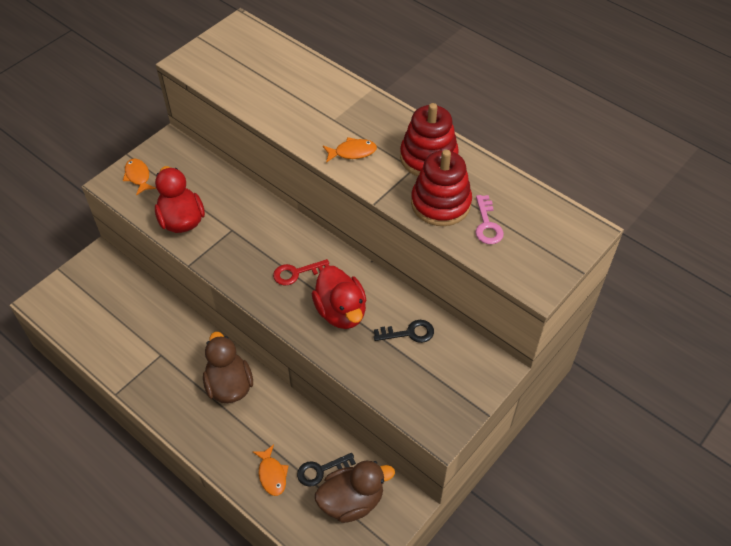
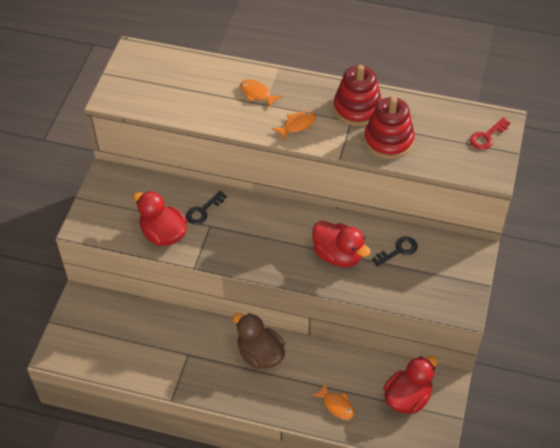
camera: 25 degrees left, 0 degrees up
orange fish [123,159,156,196] -> orange fish moved to [240,79,282,108]
red key [273,259,329,285] -> red key moved to [470,117,510,150]
black key [297,453,356,487] -> black key moved to [186,191,227,225]
brown duck [315,461,395,523] -> red duck [384,356,438,414]
pink key [475,195,504,244] -> none

